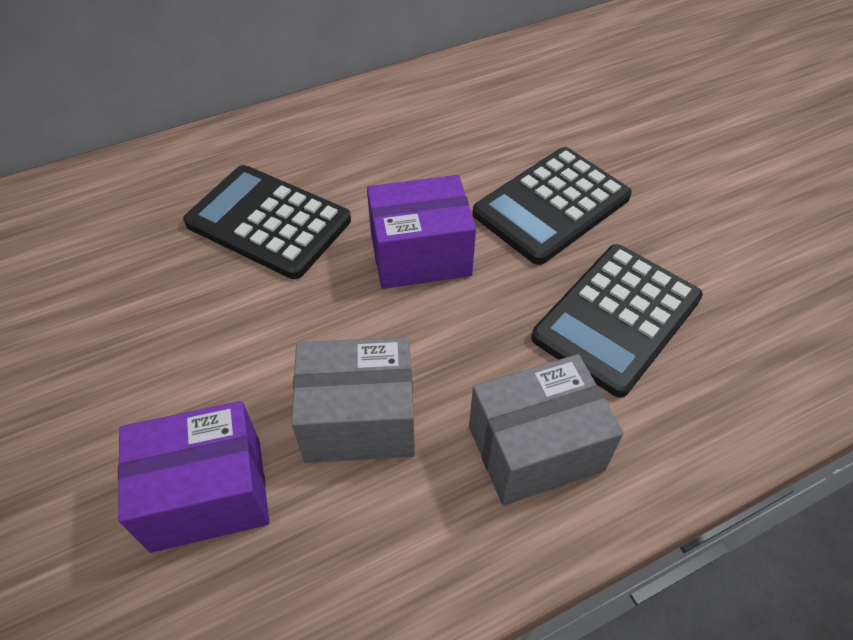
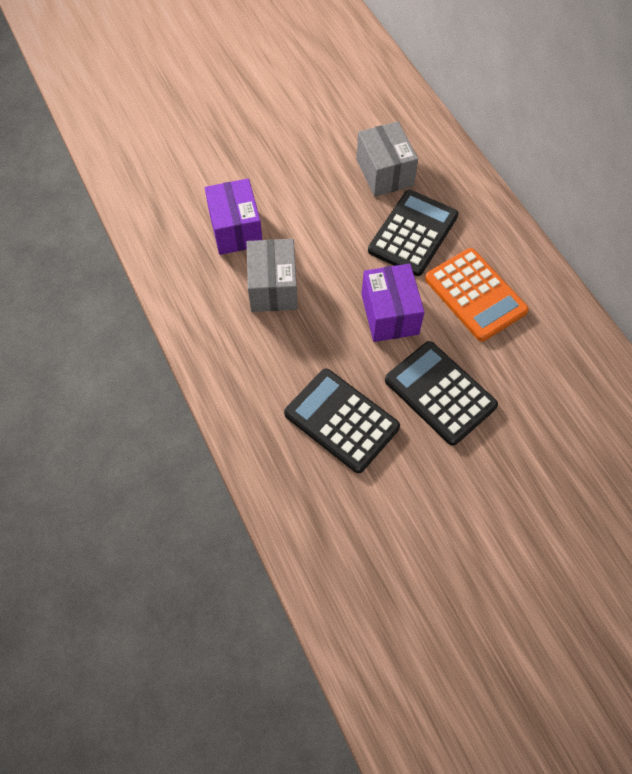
camera: 90 degrees right, 10 degrees up
grey box [469,354,624,506] -> grey box moved to [356,121,418,197]
none -> orange calculator [425,248,529,342]

